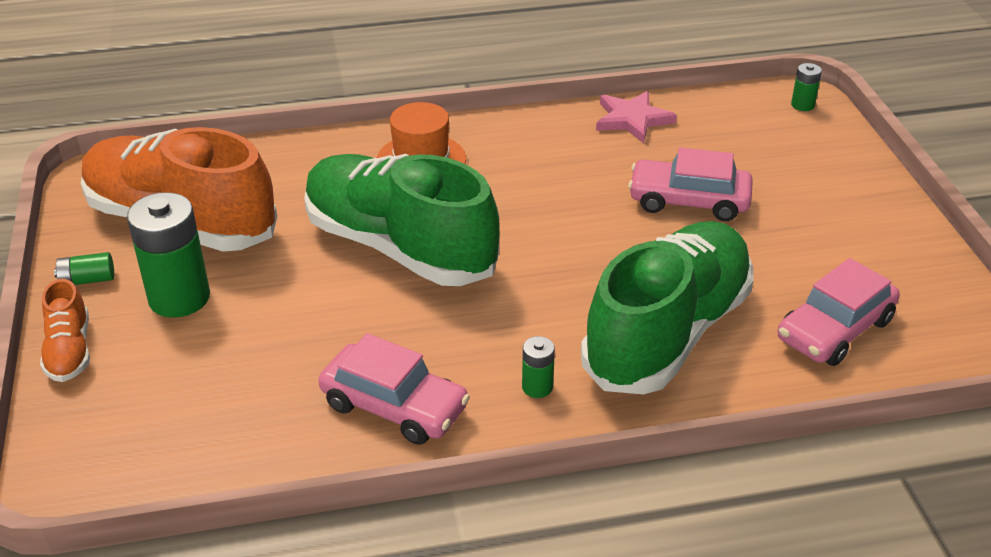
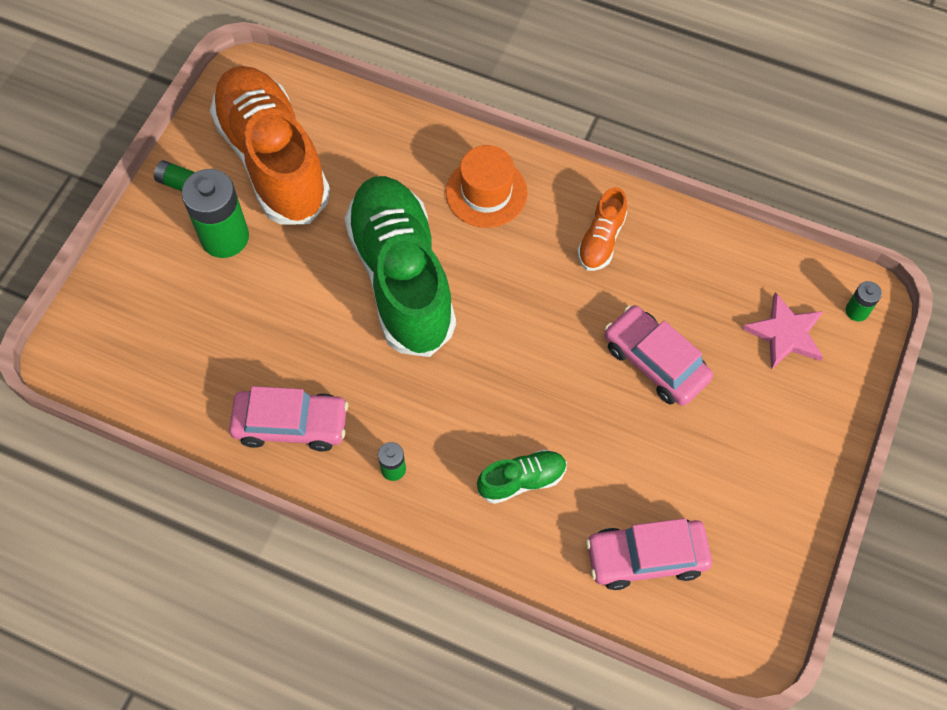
camera: 35 degrees right, 25 degrees up
orange shoe [40,279,90,382] -> orange shoe moved to [577,187,627,271]
pink car [319,333,470,445] -> pink car turned 60 degrees counterclockwise [229,386,348,452]
green shoe [581,221,754,394] -> green shoe [477,450,567,504], size x0.43
pink star [596,91,677,143] -> pink star moved to [743,292,823,370]

